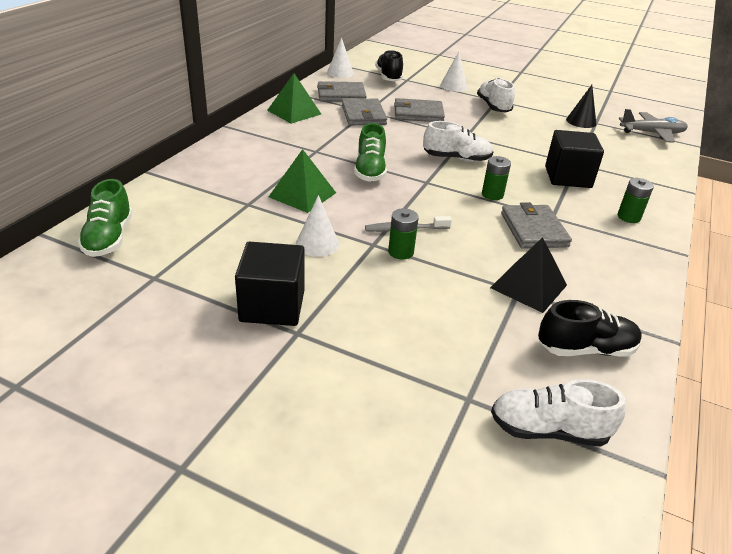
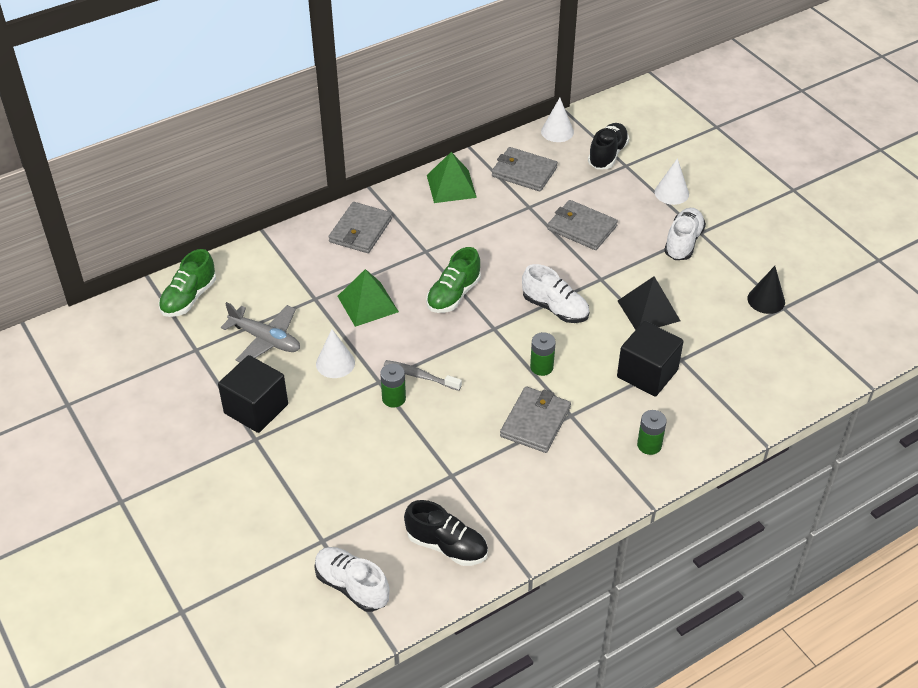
camera: 35 degrees right, 10 degrees up
grey wallet [342,99,387,125] -> grey wallet moved to [329,202,392,253]
black pyramid [490,237,567,313] -> black pyramid moved to [618,276,680,330]
grey plane [619,109,688,143] -> grey plane moved to [221,302,300,362]

